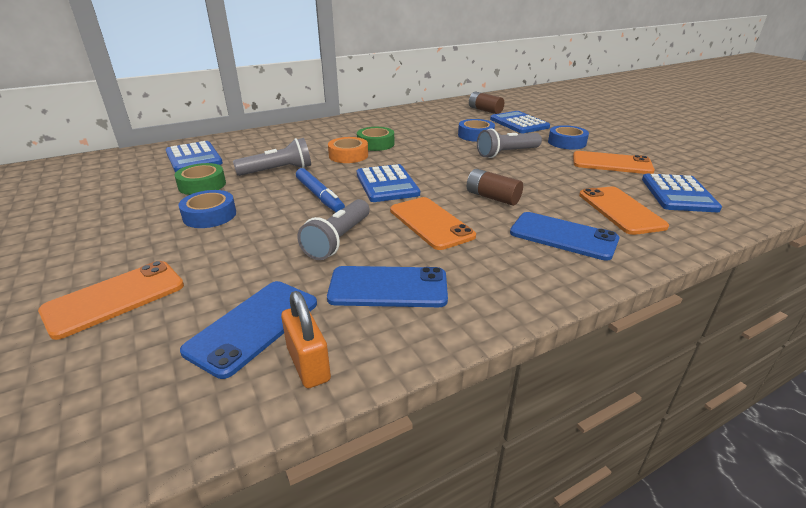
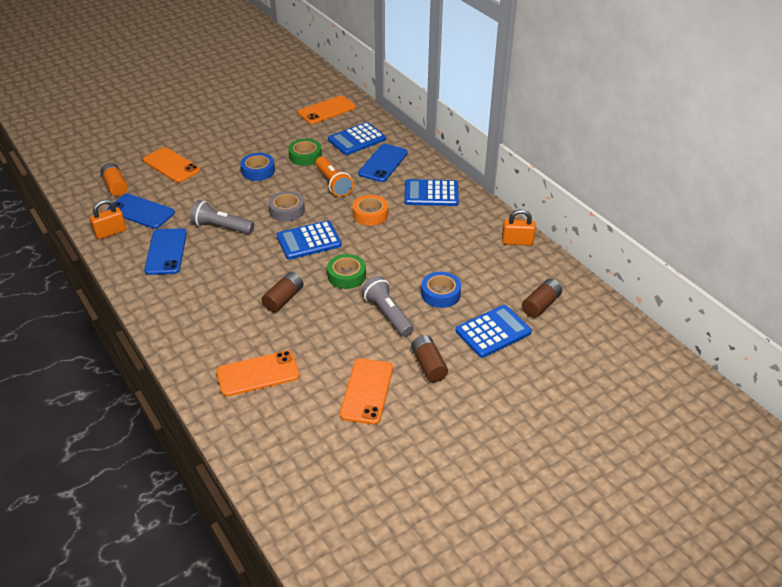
camera: 85 degrees right, 10 degrees up
grey flashlight [233,138,311,176] -> orange flashlight [316,156,354,197]
blue marker [296,168,345,212] -> grey tape [268,191,305,222]
green tape [357,127,394,151] -> green tape moved to [327,254,366,289]
orange phone [390,197,476,250] -> orange phone moved to [298,95,356,124]
blue phone [510,212,619,261] -> blue phone moved to [358,144,408,182]
blue tape [548,125,589,149] -> brown battery [411,335,448,382]
blue calculator [642,174,722,212] -> blue calculator moved to [404,179,459,206]
none -> orange battery [101,163,128,196]
none -> orange padlock [502,209,536,246]

